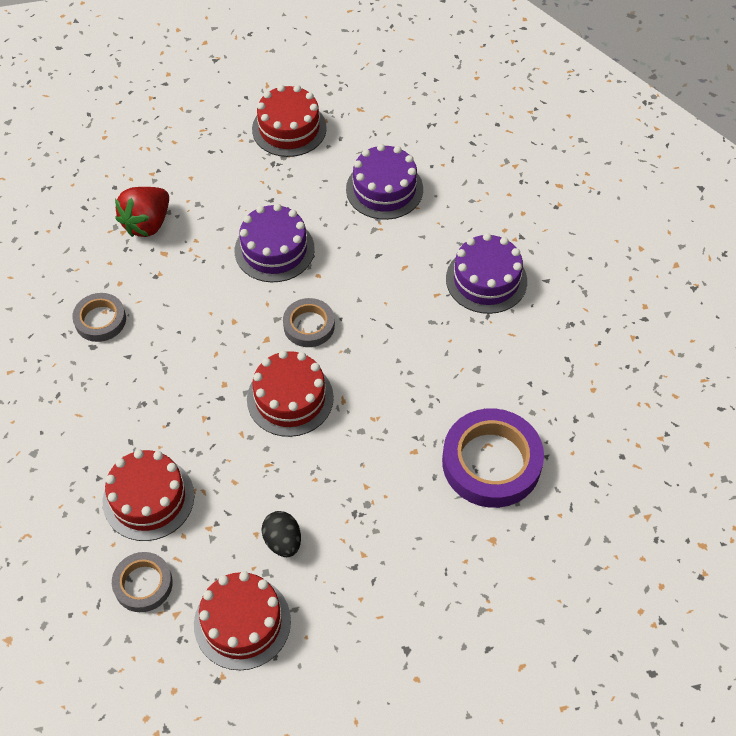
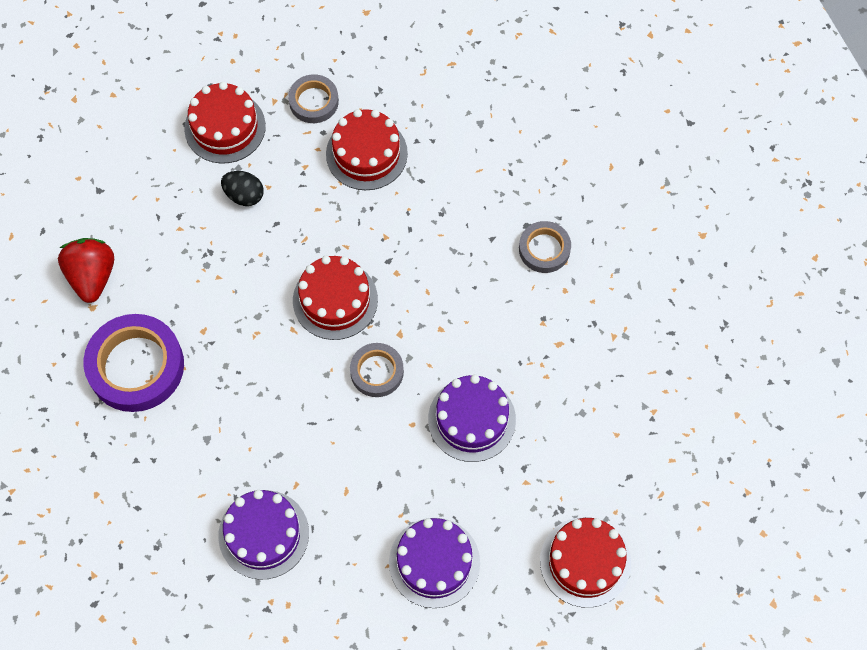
camera: 140 degrees right, 10 degrees up
red strawberry [115,187,169,237] -> red strawberry moved to [58,238,114,303]

